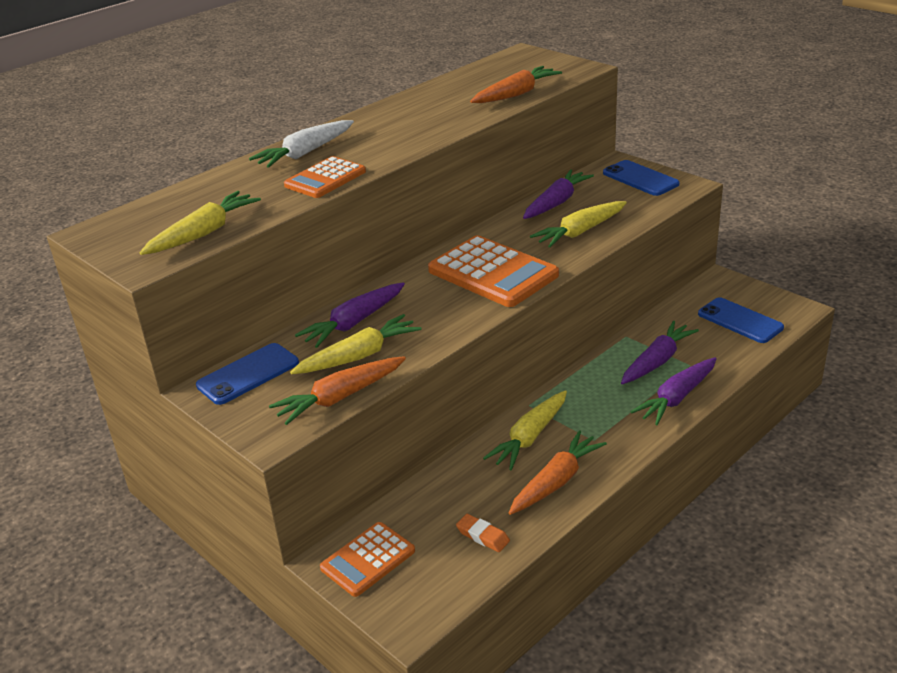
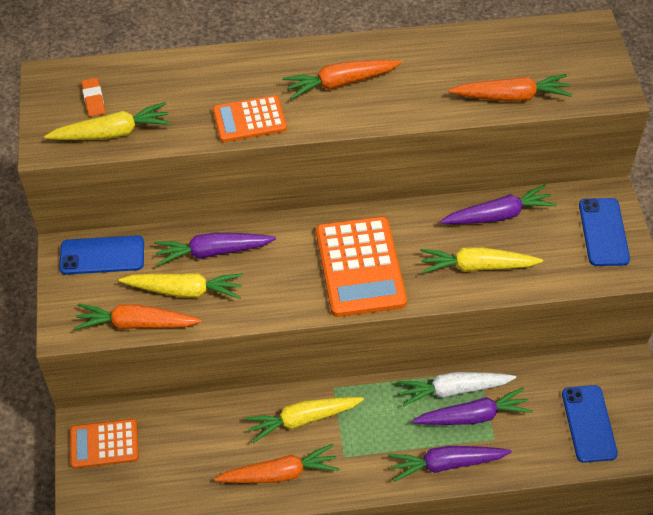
camera: 35 degrees right, 20 degrees up
white carrot [249,120,354,168] -> white carrot moved to [397,372,516,406]
orange eraser [456,514,510,552] -> orange eraser moved to [81,78,105,117]
none -> orange carrot [282,60,402,99]

